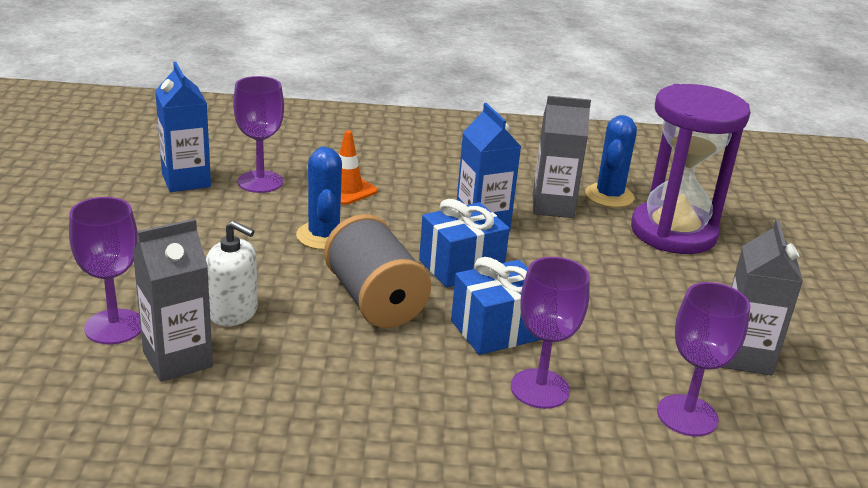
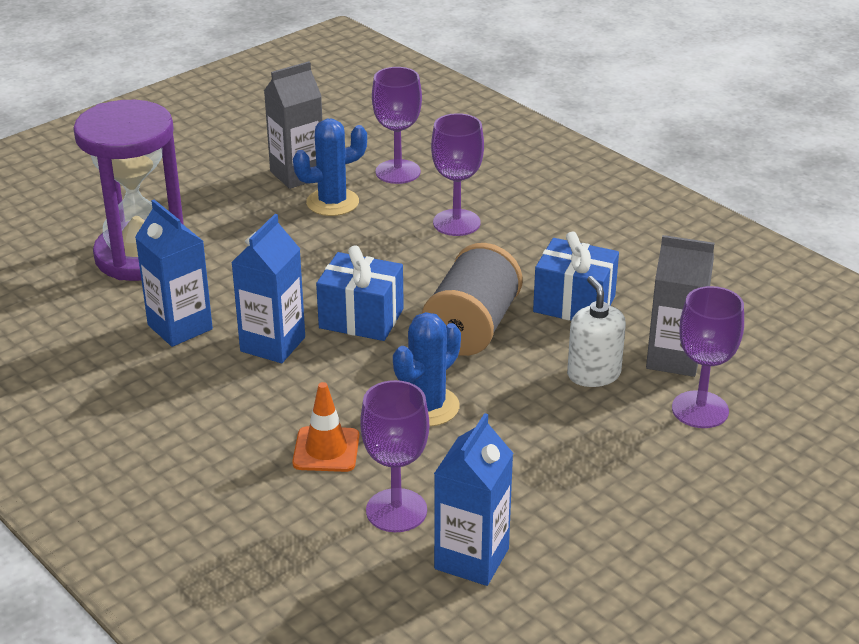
camera: 130 degrees left, 5 degrees up
blue gift [451,257,540,355] -> blue gift moved to [533,231,619,321]
grey carton [533,96,591,218] -> blue carton [135,200,213,347]
blue cactus [585,115,637,208] -> blue cactus moved to [293,119,367,216]

